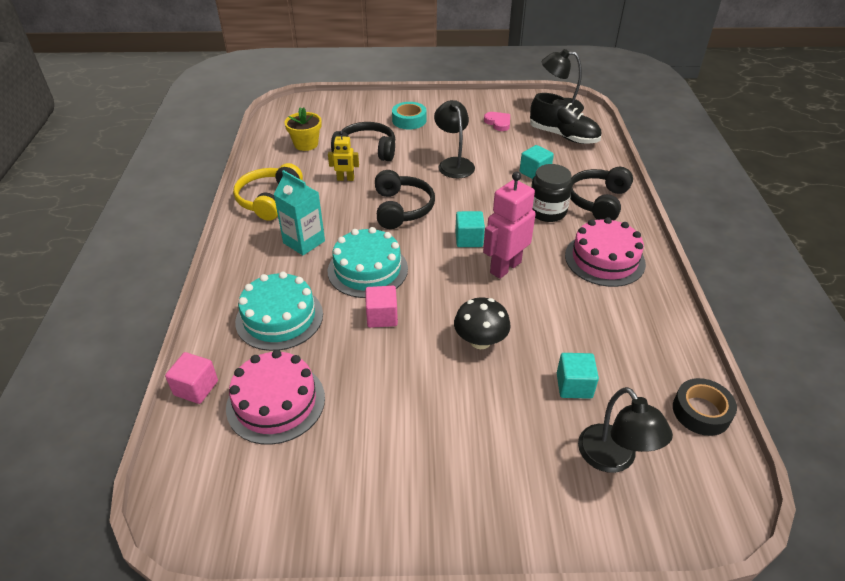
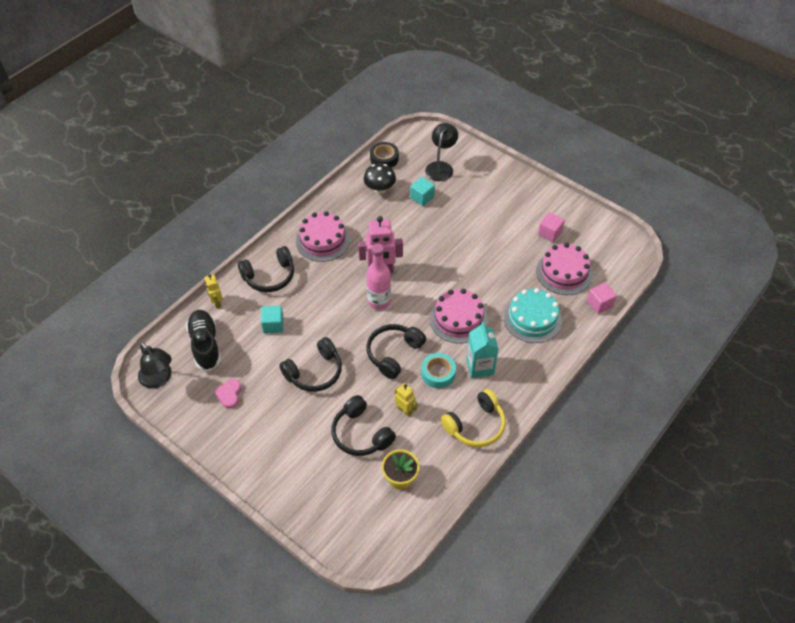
camera: 140 degrees left, 10 degrees up
turquoise cake [328,227,408,298] -> pink cake [430,289,488,344]
pink cube [365,286,398,328] -> pink cube moved to [538,212,565,242]
turquoise tape [392,102,426,130] -> turquoise tape moved to [421,353,456,388]
black lamp [434,100,475,178] -> black headphones [279,337,342,392]
black mushroom [454,297,511,349] -> black mushroom moved to [364,163,396,194]
turquoise cube [455,211,485,247] -> pink bottle [366,244,391,310]
black jar [531,164,572,222] -> none
none -> yellow robot [204,274,223,309]

